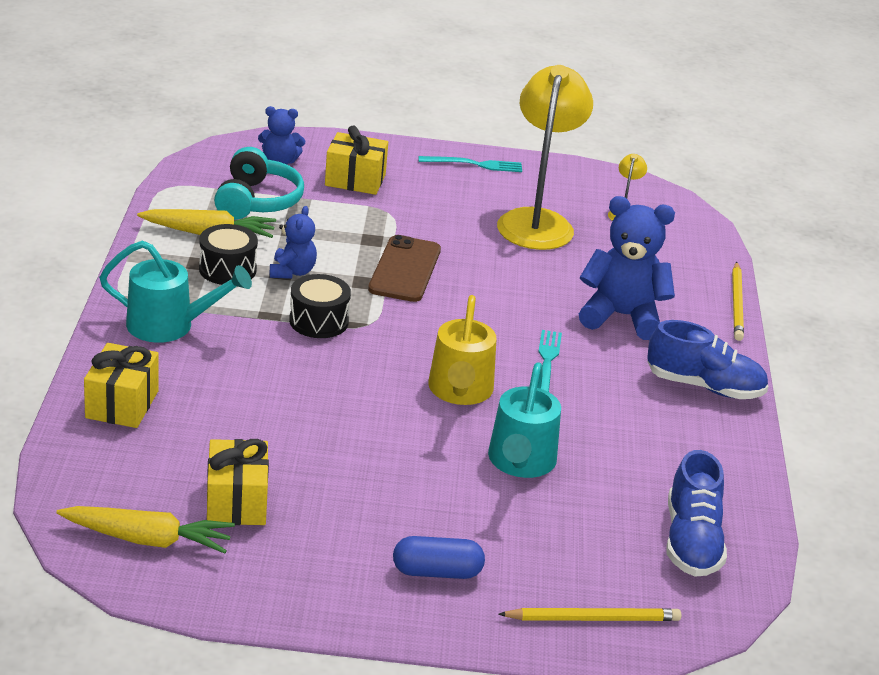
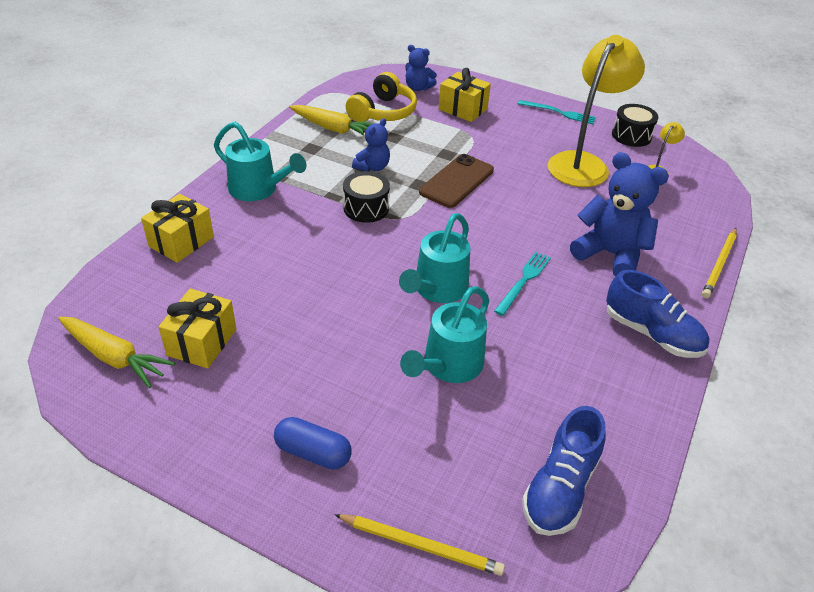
camera: 25 degrees right, 10 degrees up
black drum [199,224,258,285] -> black drum moved to [612,104,658,147]
turquoise headphones [214,147,304,220] -> yellow headphones [346,72,417,122]
yellow watering can [428,295,497,405] -> turquoise watering can [399,213,470,303]

